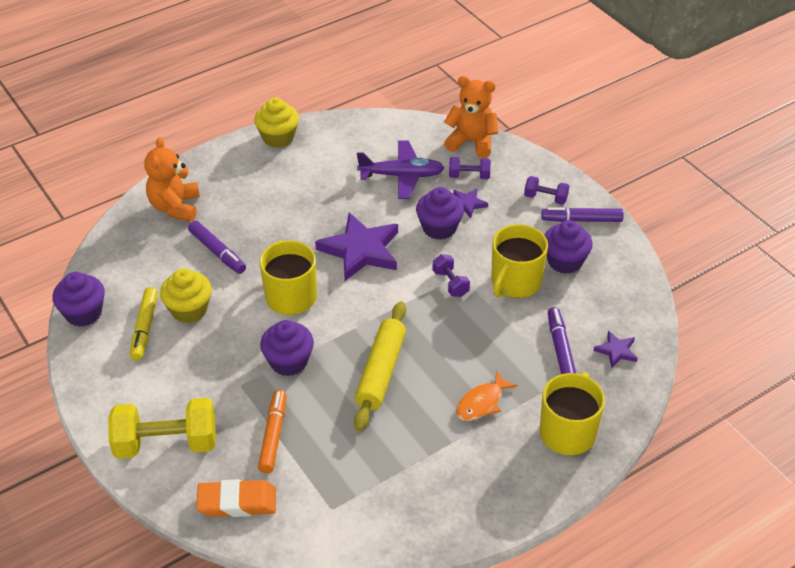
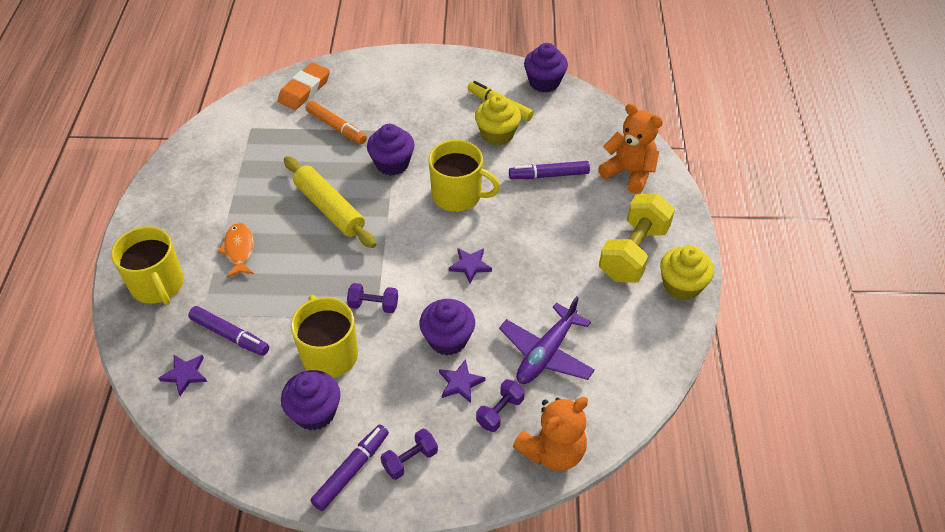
camera: 125 degrees right, 5 degrees up
yellow dumbbell [108,398,216,459] -> yellow dumbbell moved to [599,194,675,283]
purple star [315,212,398,281] -> purple star [449,248,492,283], size x0.47

